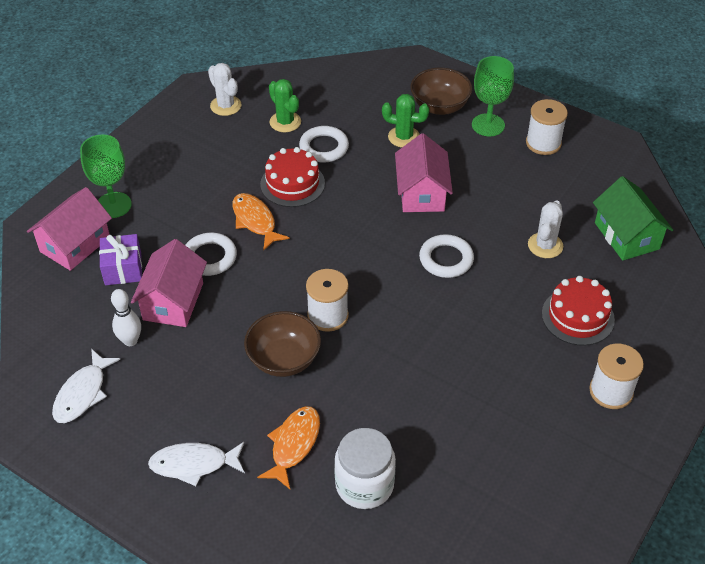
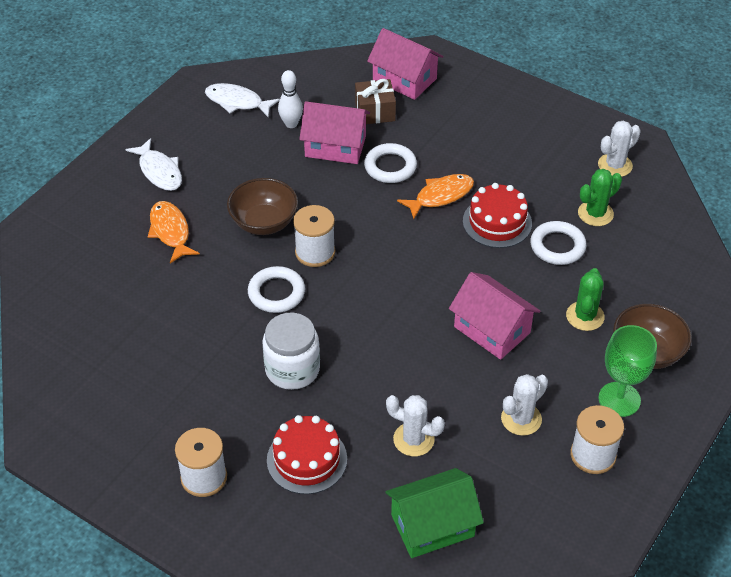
camera: 90 degrees right, 0 degrees up
green goblet [80,134,132,218] -> none
purple gift [99,234,142,285] -> brown gift [355,79,396,124]
white fish [148,442,245,486] -> white fish turned 150 degrees clockwise [125,138,182,191]
orange fish [257,406,320,489] -> orange fish turned 135 degrees counterclockwise [148,201,200,263]
white jar [334,428,396,509] -> white jar moved to [262,313,320,390]
pink house [395,133,453,212] -> pink house turned 45 degrees clockwise [449,272,540,360]
white ring [419,234,474,278] -> white ring moved to [248,266,305,313]
none -> white cactus [501,374,548,436]

